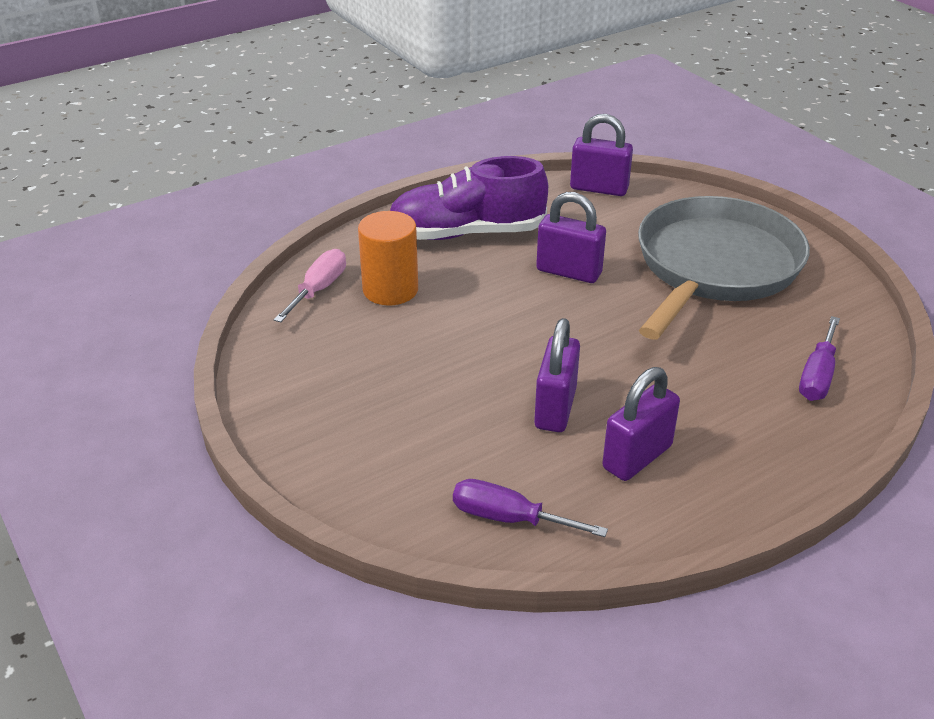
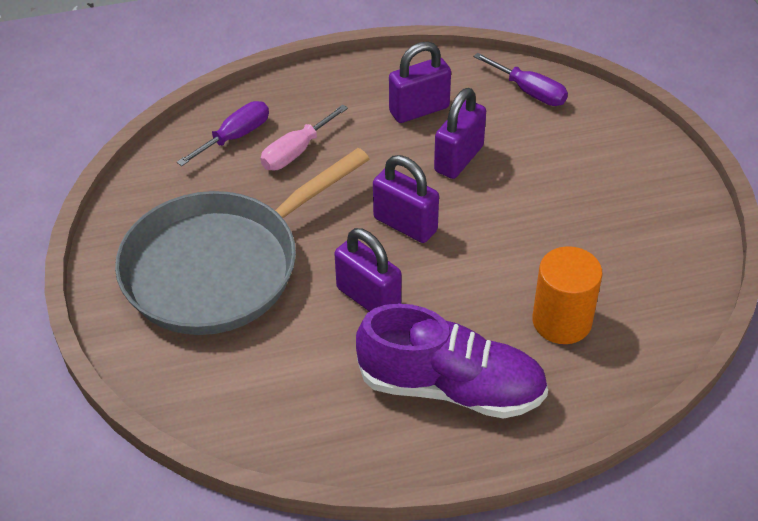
camera: 160 degrees left, 10 degrees up
pink screwdriver [274,249,346,322] -> pink screwdriver moved to [261,105,348,170]
purple padlock [570,114,633,196] -> purple padlock moved to [373,155,439,243]

